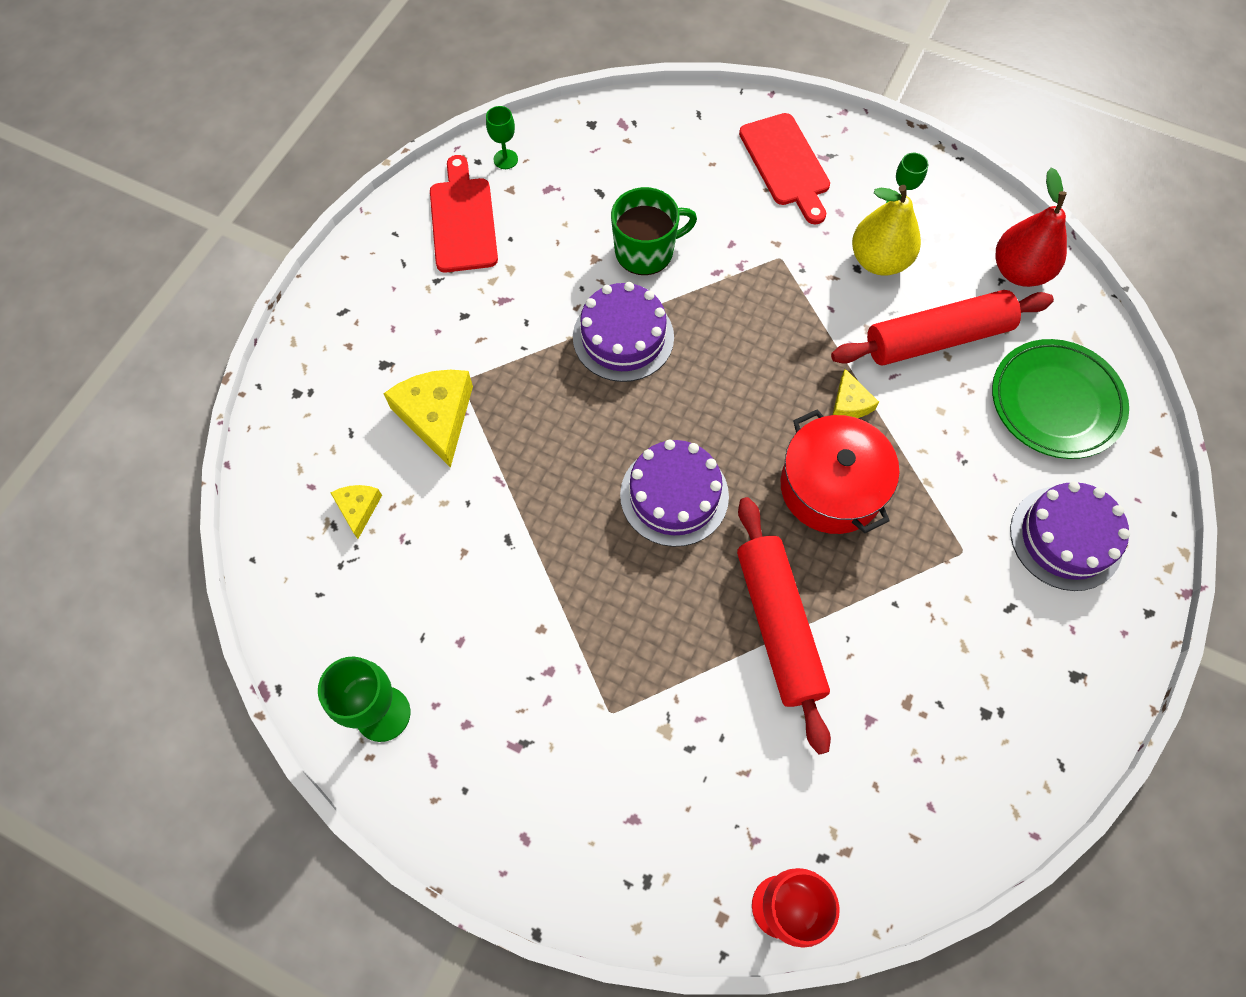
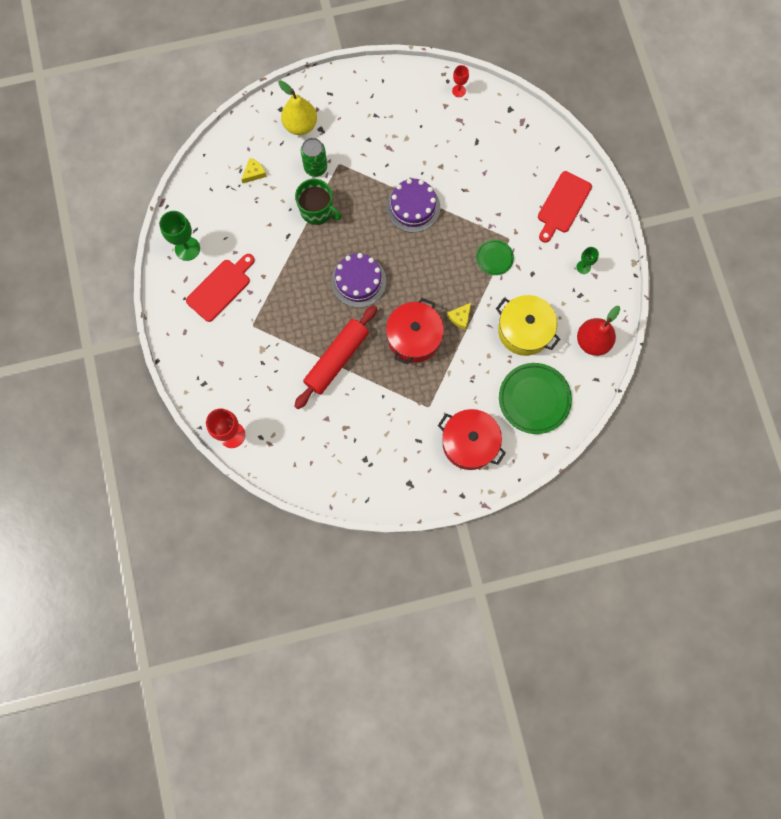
camera: 50 degrees right, 10 degrees up
yellow cheese [383,370,473,468] -> green can [301,138,327,177]
red cutting board [430,155,498,272] -> red cutting board moved to [186,254,255,322]
green goblet [486,106,518,169] -> red goblet [452,65,469,97]
green mug [611,187,697,275] -> green mug moved to [295,179,342,225]
red rolling pin [831,290,1054,365] -> yellow pot [496,295,560,356]
yellow pear [852,185,921,276] -> yellow pear moved to [278,80,317,135]
purple cake [1010,482,1130,591] -> red pot [438,409,506,470]
none -> green plate [476,239,514,275]

